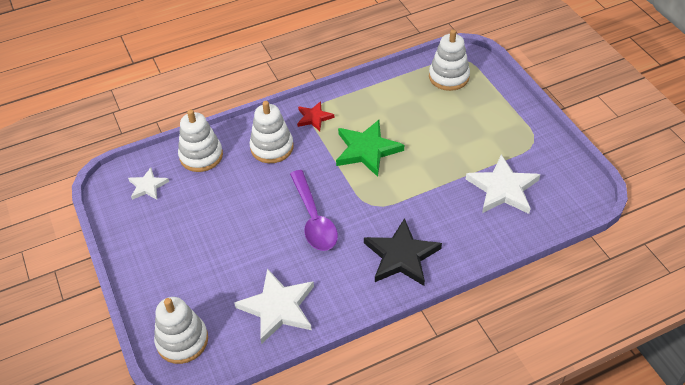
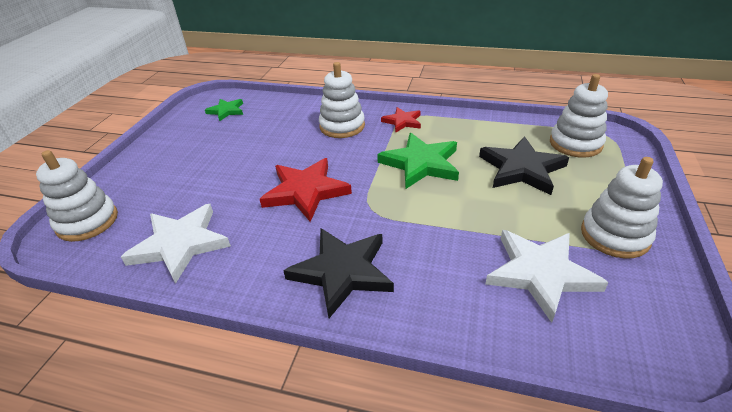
camera: 40 degrees right, 10 degrees down
white star [128,168,169,200] -> green star [205,99,243,121]
white stacking toy [178,109,223,172] -> white stacking toy moved to [581,157,663,259]
purple spoon [290,170,338,251] -> red star [260,158,352,222]
none -> black star [479,136,569,195]

